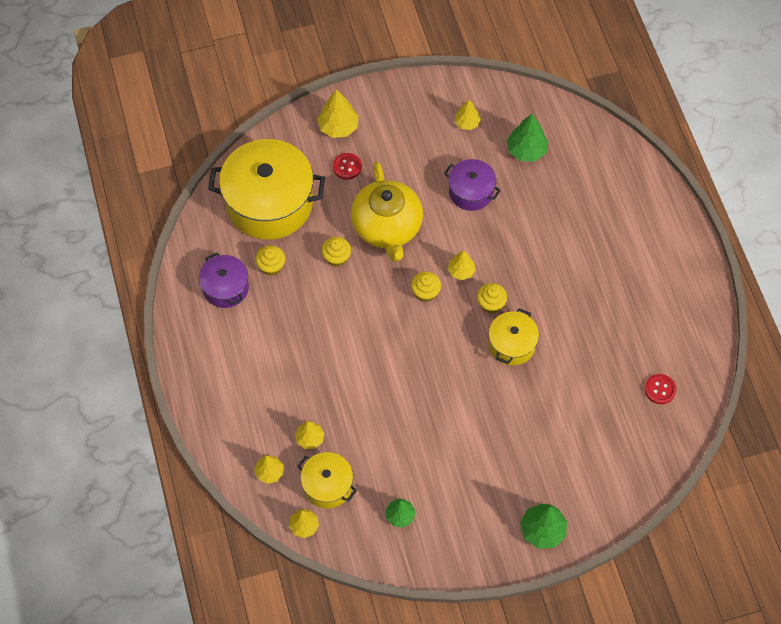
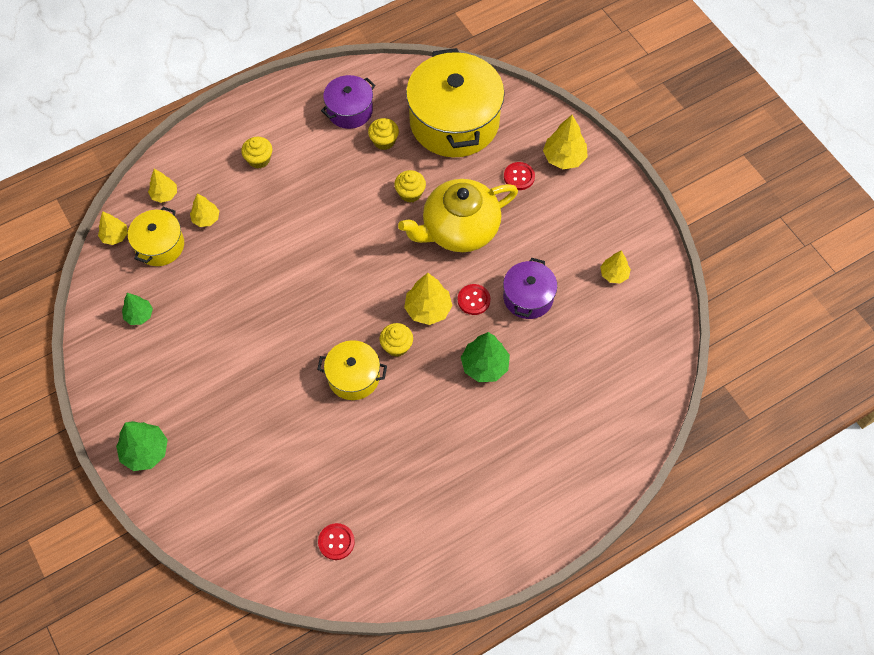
camera: 75 degrees right, 0 degrees up
yellow cupcake [411,271,441,302] -> yellow cupcake moved to [241,137,272,168]
yellow tree [448,250,476,280] -> yellow tree [404,273,452,325], size x1.56
green tree [507,113,549,161] -> green tree moved to [461,332,510,382]
none -> red button [458,284,490,315]

